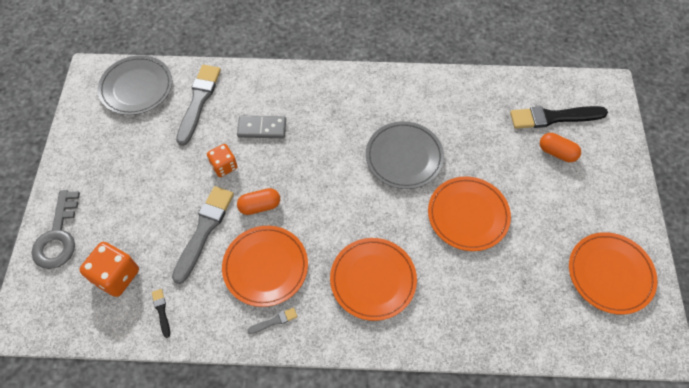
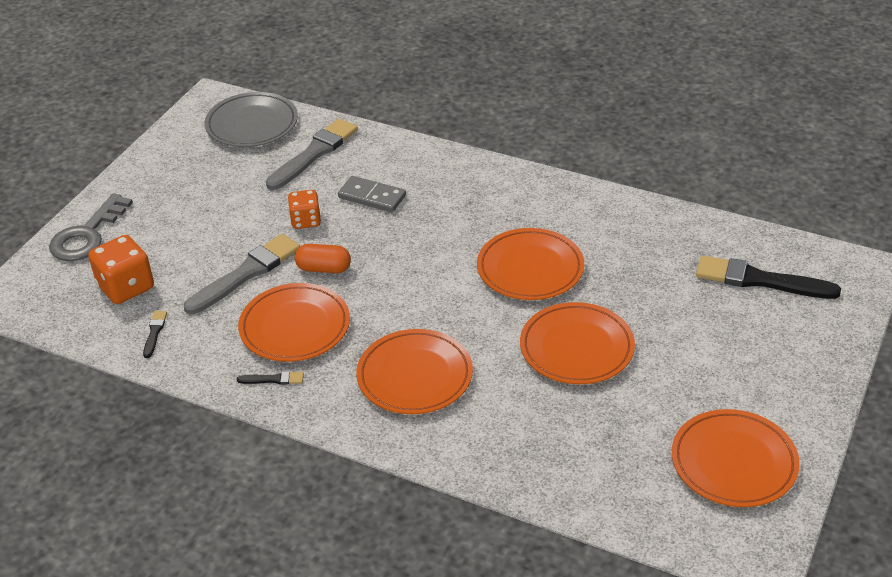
camera: 25 degrees right, 20 degrees down
grey brush [247,308,297,334] -> black brush [237,371,304,385]
grey plate [366,121,444,189] -> orange plate [477,228,584,300]
orange capsule [540,133,581,162] -> none

